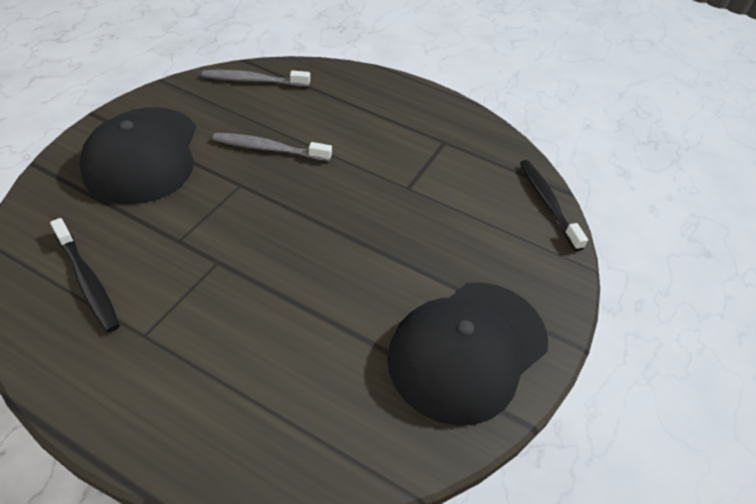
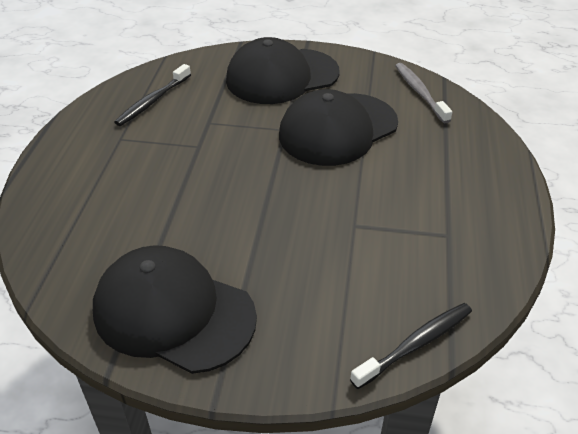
camera: 75 degrees right, 5 degrees down
grey toothbrush [212,133,332,161] -> black cap [279,89,398,166]

